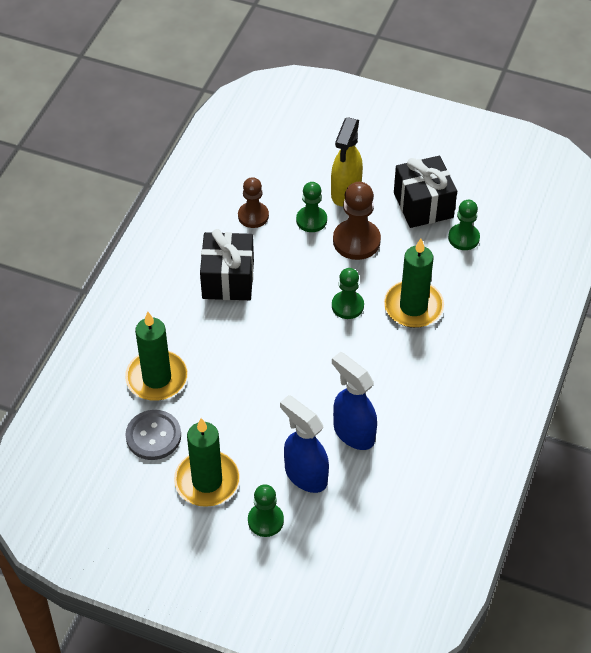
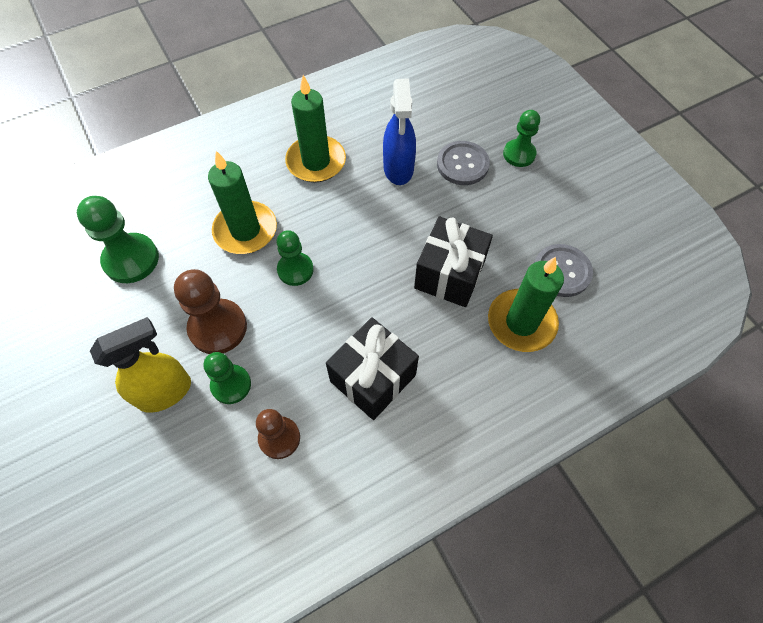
camera: 140 degrees left, 10 degrees up
green candle [174,418,240,507] -> green candle moved to [285,75,346,182]
blue spray bottle [280,395,329,493] -> grey button [437,141,490,185]
black gift [394,156,457,228] -> black gift moved to [414,216,493,307]
green pawn [448,200,480,250] -> green pawn [77,196,159,283], size x1.52

